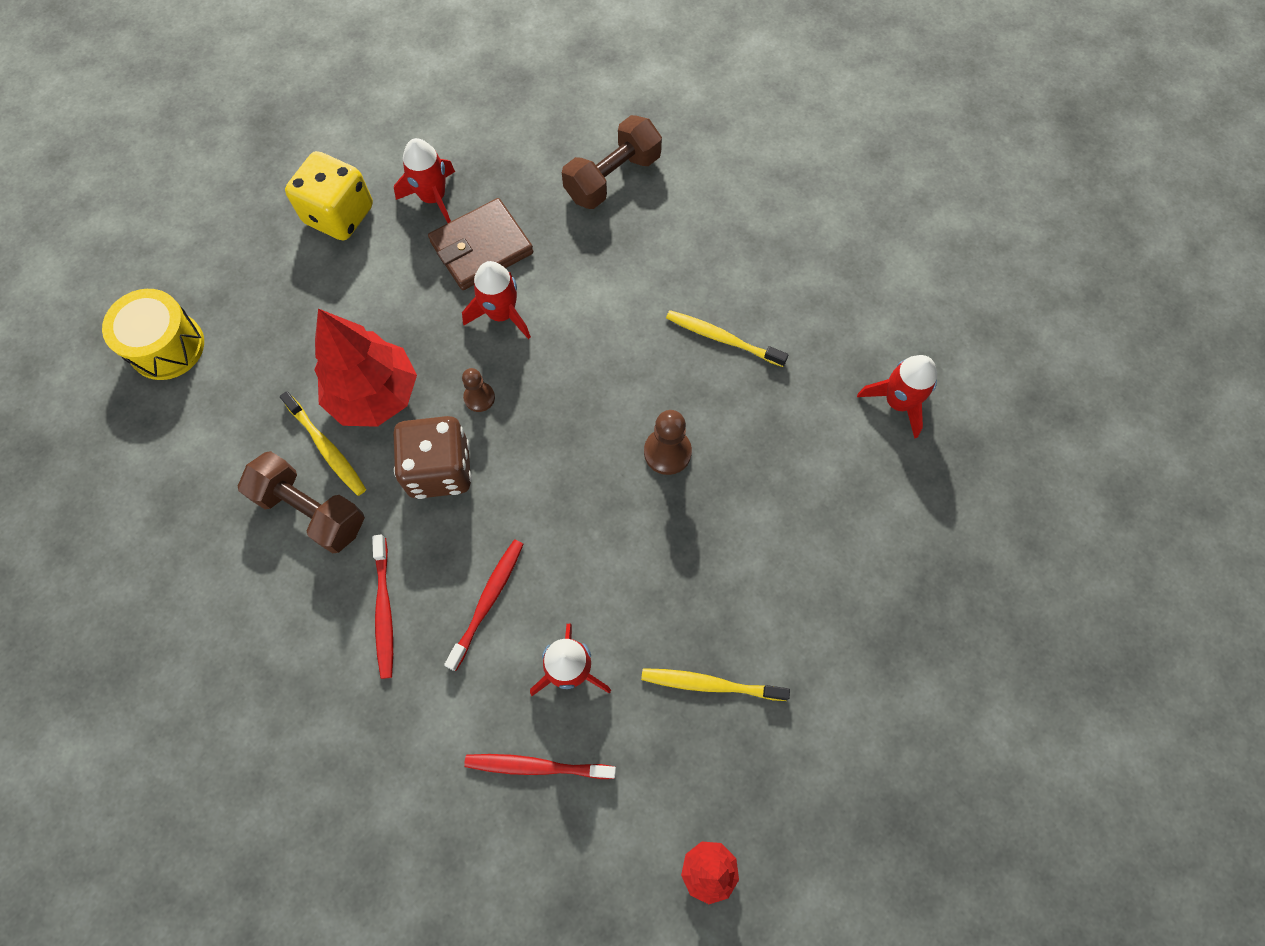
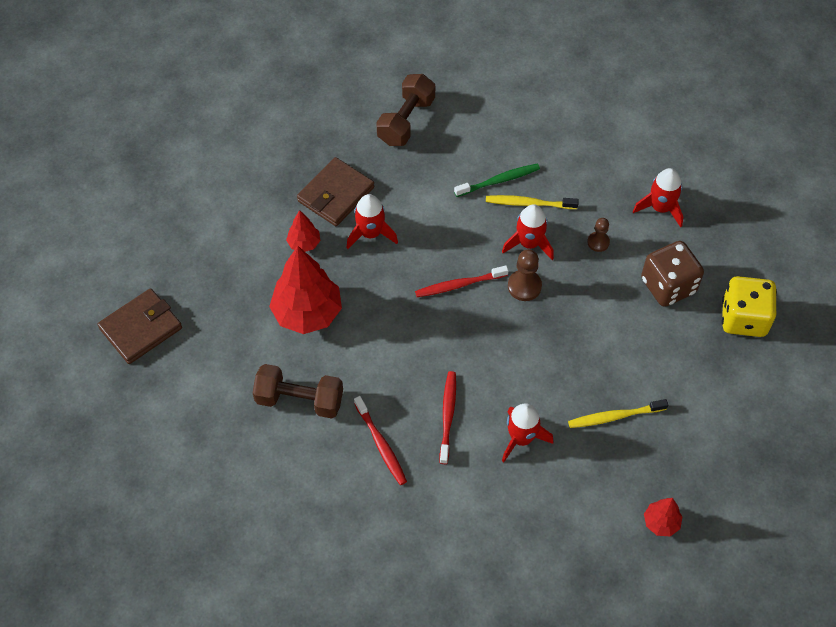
camera: 20 degrees left, 10 degrees down
yellow drum [102,289,204,380] -> brown wallet [97,288,182,364]
yellow toothbrush [280,391,366,496] -> none
yellow dice [285,151,373,241] -> yellow dice moved to [722,276,777,337]
red rocket [394,138,455,223] -> red rocket moved to [502,204,554,260]
brown dice [394,416,472,499] -> brown dice moved to [641,241,704,307]
brown pawn [462,368,495,412] -> brown pawn moved to [587,218,610,252]
red toothbrush [464,754,616,779] -> red toothbrush moved to [415,266,509,297]
none -> red tree [286,210,320,252]
none -> green toothbrush [454,163,540,197]

